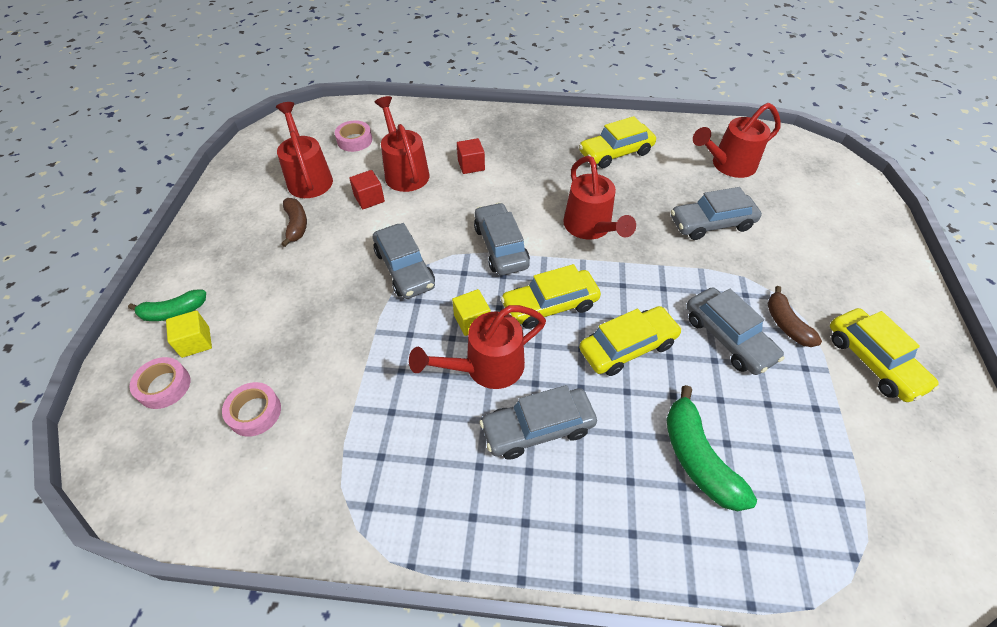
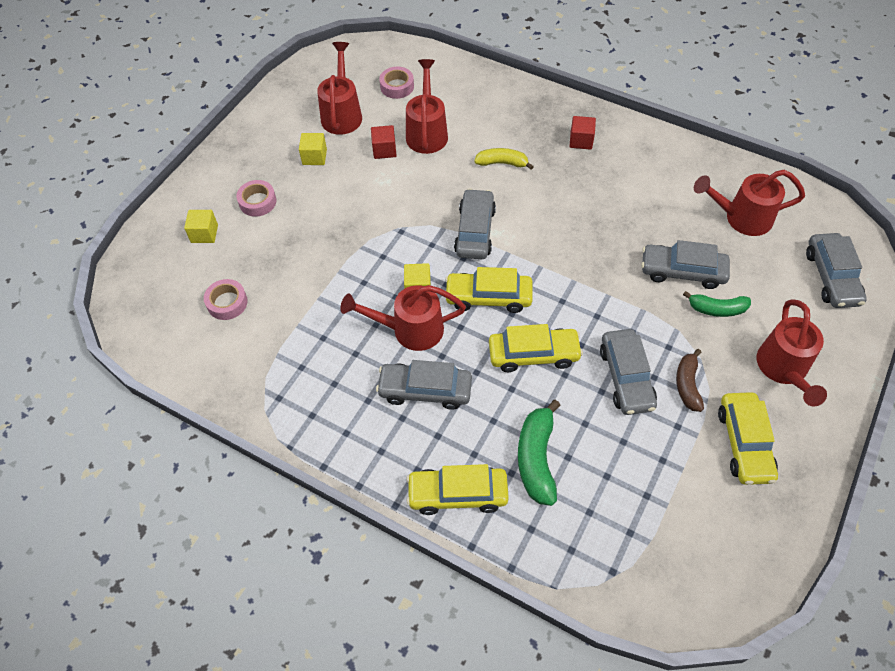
camera: 25 degrees right, 5 degrees up
green banana [128,290,206,321] -> green banana moved to [683,291,751,317]
pink tape [129,357,190,409] -> pink tape moved to [236,180,276,217]
brown banana [281,198,307,247] -> yellow cube [299,133,327,165]
grey car [373,223,435,299] -> grey car moved to [806,233,867,308]
red cube [457,138,485,174] -> red cube moved to [569,116,596,150]
red watering can [563,156,636,239] -> red watering can moved to [757,299,827,406]
yellow car [579,116,656,168] -> yellow car moved to [406,464,509,515]
none -> yellow banana [474,148,534,170]

